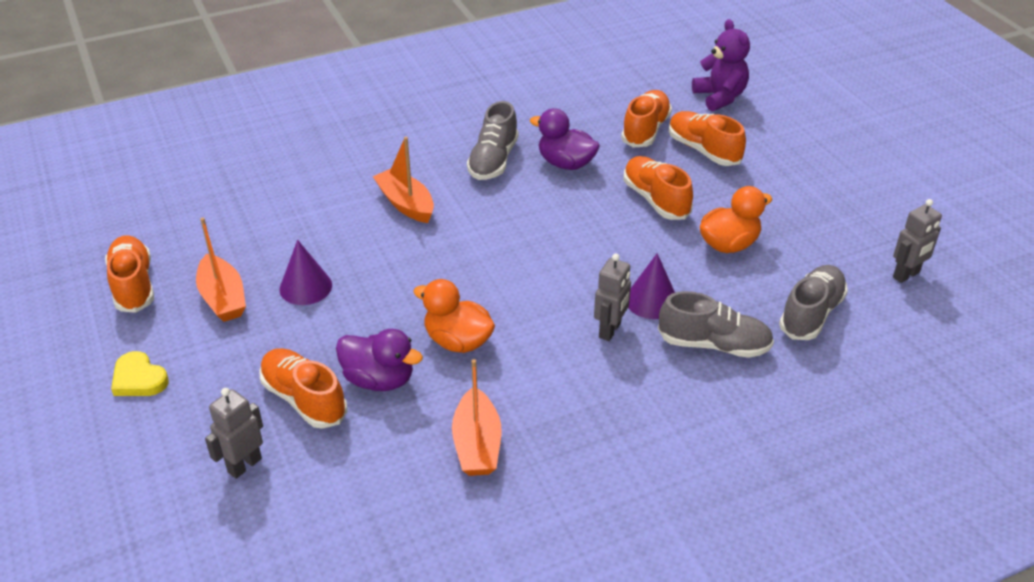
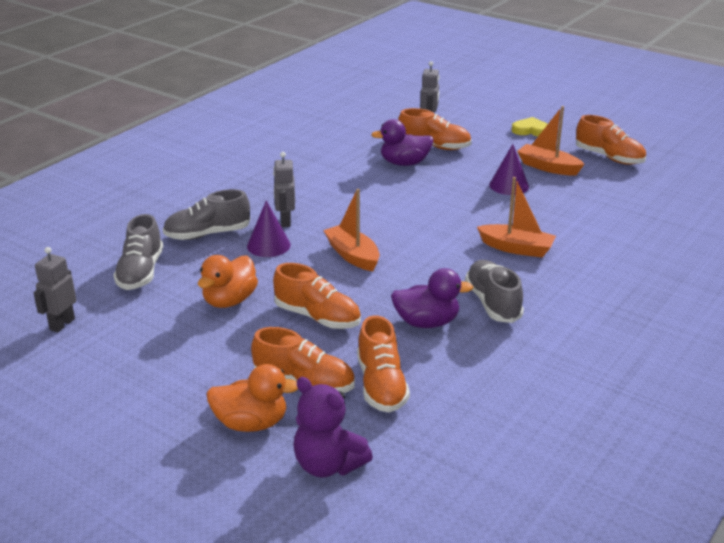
camera: 150 degrees right, 10 degrees down
orange duck [413,279,495,353] -> orange duck moved to [206,364,298,432]
orange boat [452,359,501,476] -> orange boat moved to [323,189,380,271]

